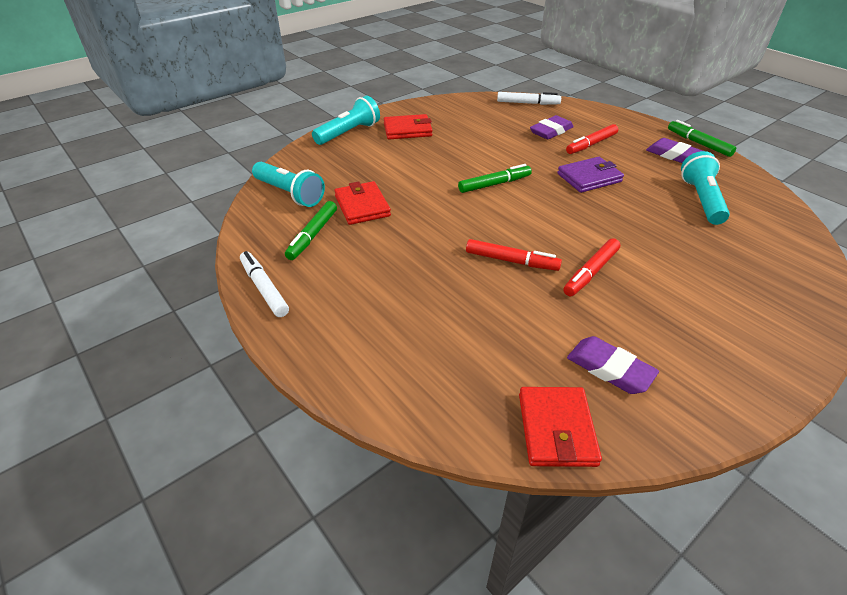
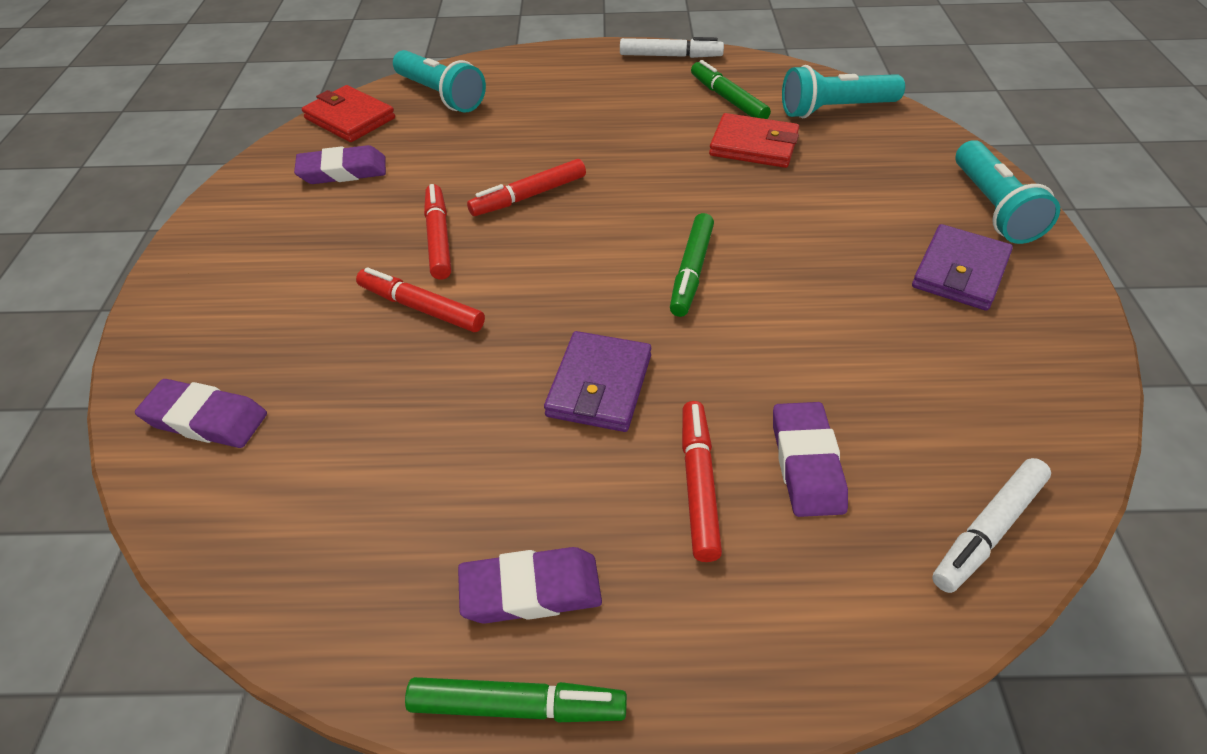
camera: 130 degrees right, 5 degrees up
red wallet [384,114,433,139] -> purple wallet [912,224,1013,311]
turquoise flashlight [681,151,730,225] -> turquoise flashlight moved to [393,50,486,113]
none -> purple eraser [135,379,267,448]
none -> red marker [356,267,485,332]

